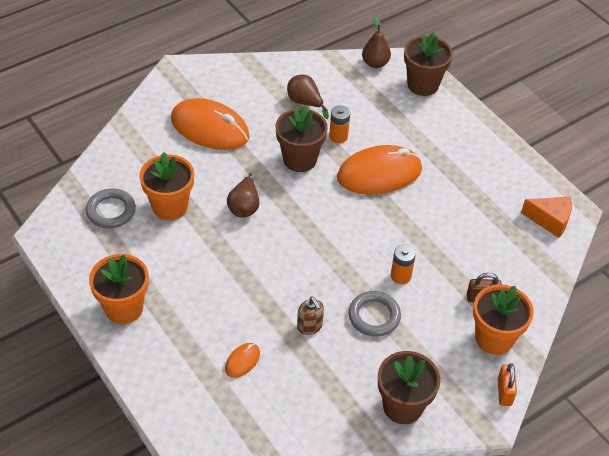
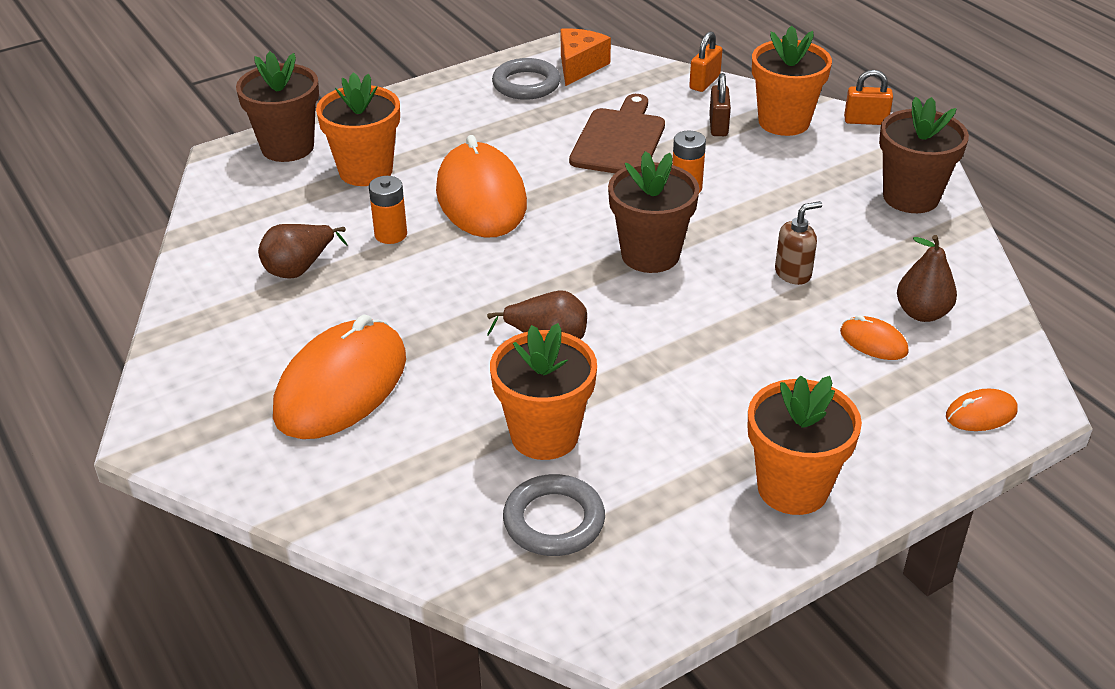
camera: 85 degrees left, 10 degrees down
brown flower pot [275,105,328,172] -> brown flower pot moved to [608,151,700,273]
grey ring [348,291,401,337] -> grey ring moved to [492,58,561,100]
brown pear [362,17,391,68] -> brown pear moved to [897,235,957,322]
none -> orange flower pot [316,72,400,186]
none -> brown cutting board [569,94,665,173]
none -> orange padlock [689,31,723,92]
none -> orange mouse [946,389,1018,431]

